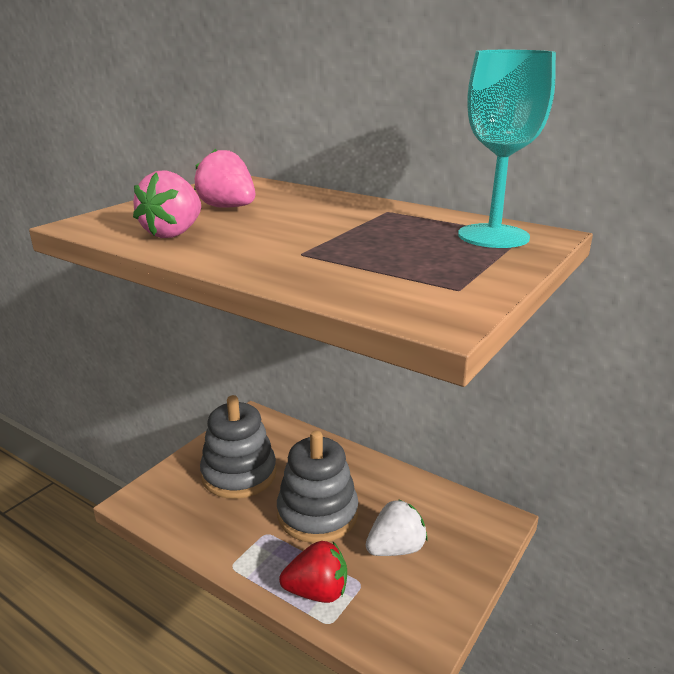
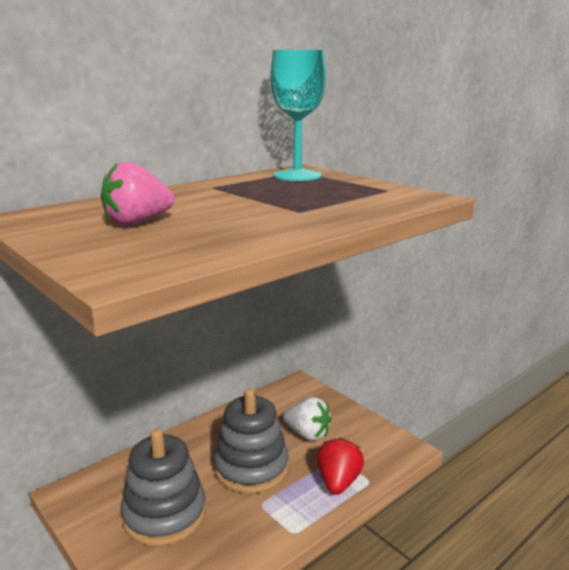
camera: 75 degrees left, 5 degrees down
pink strawberry [133,170,201,238] -> none
white strawberry [366,499,427,556] -> white strawberry turned 135 degrees clockwise [283,397,332,441]

